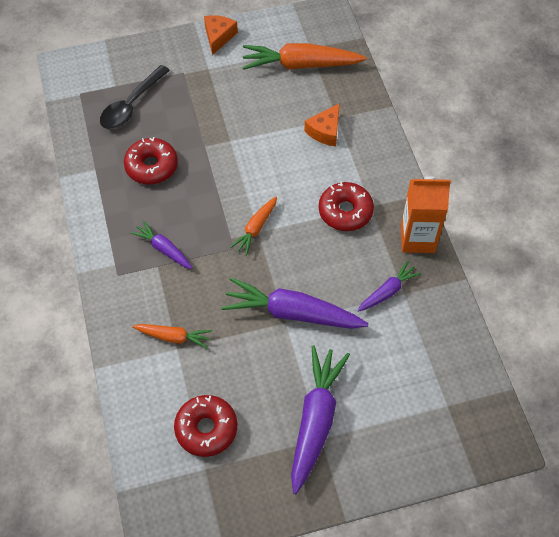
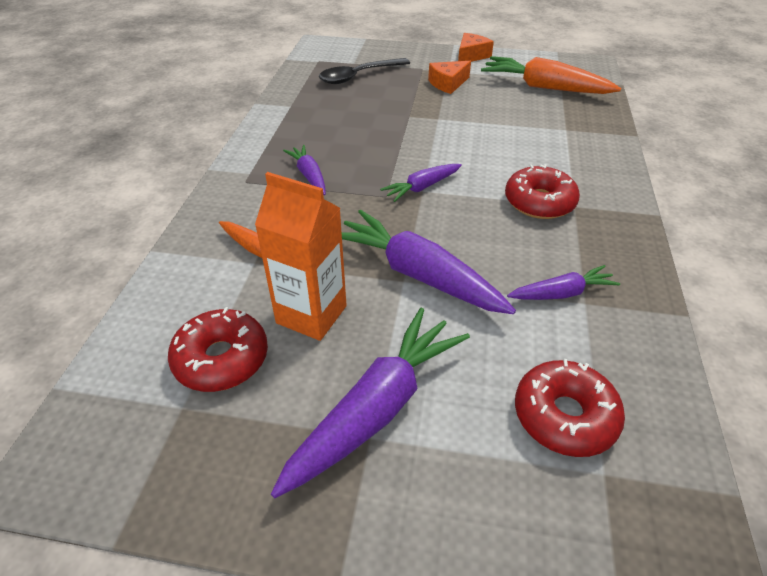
camera: 25 degrees right, 15 degrees down
red donut [124,137,178,184] -> red donut moved to [515,359,625,457]
orange carrot [230,197,277,256] -> purple carrot [380,164,462,202]
orange cheese [304,103,340,146] -> orange cheese moved to [428,61,471,94]
orange carton [401,176,451,253] -> orange carton moved to [255,172,347,341]

